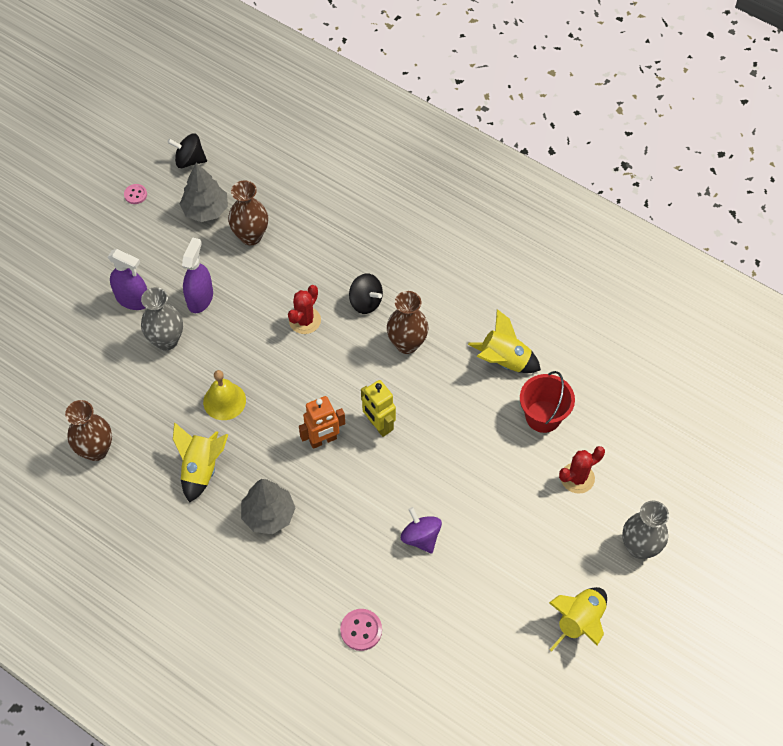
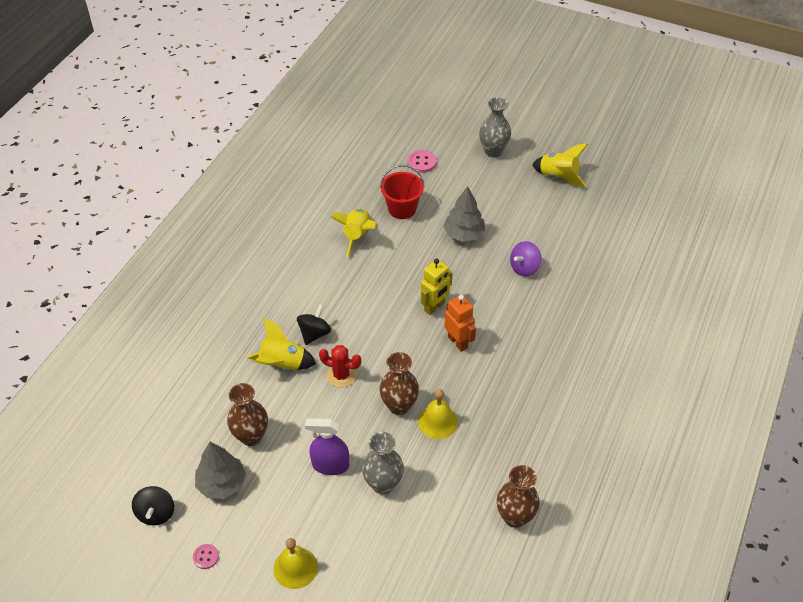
camera: 100 degrees left, 10 degrees down
purple spray bottle [108,249,147,310] -> none
yellow rocket [173,422,228,503] -> yellow rocket moved to [247,318,316,370]
grey tree [241,479,296,534] -> grey tree moved to [443,186,485,242]
pink button [340,609,382,651] -> pink button moved to [408,150,437,173]
brown vase [387,291,428,354] -> brown vase moved to [380,352,419,415]
red cactus [559,446,605,494] -> none
none -> yellow bell [274,538,318,589]

